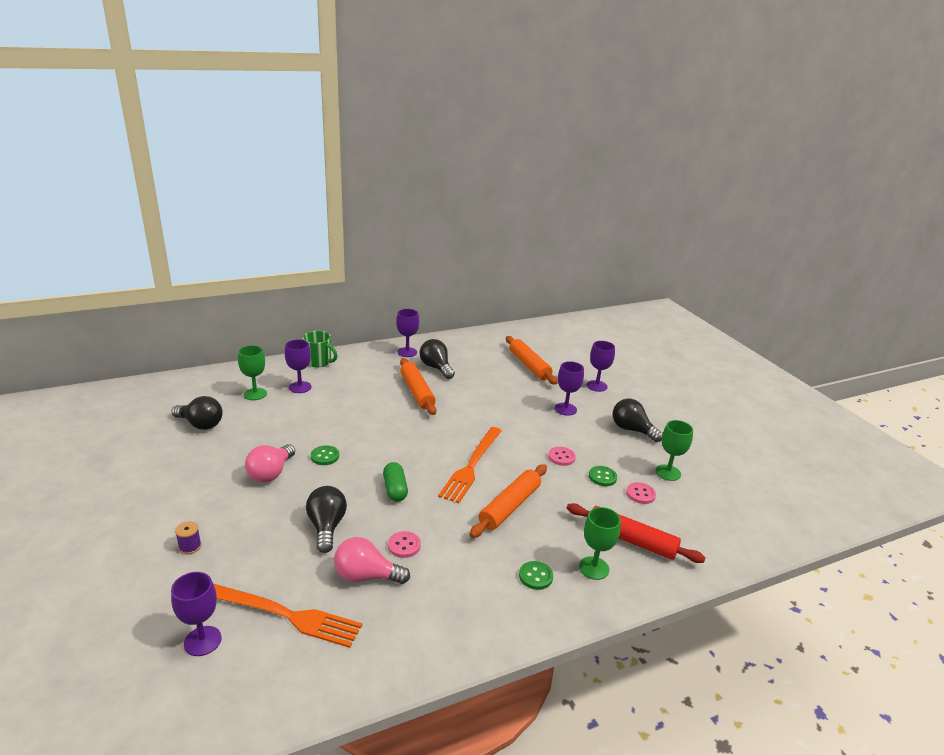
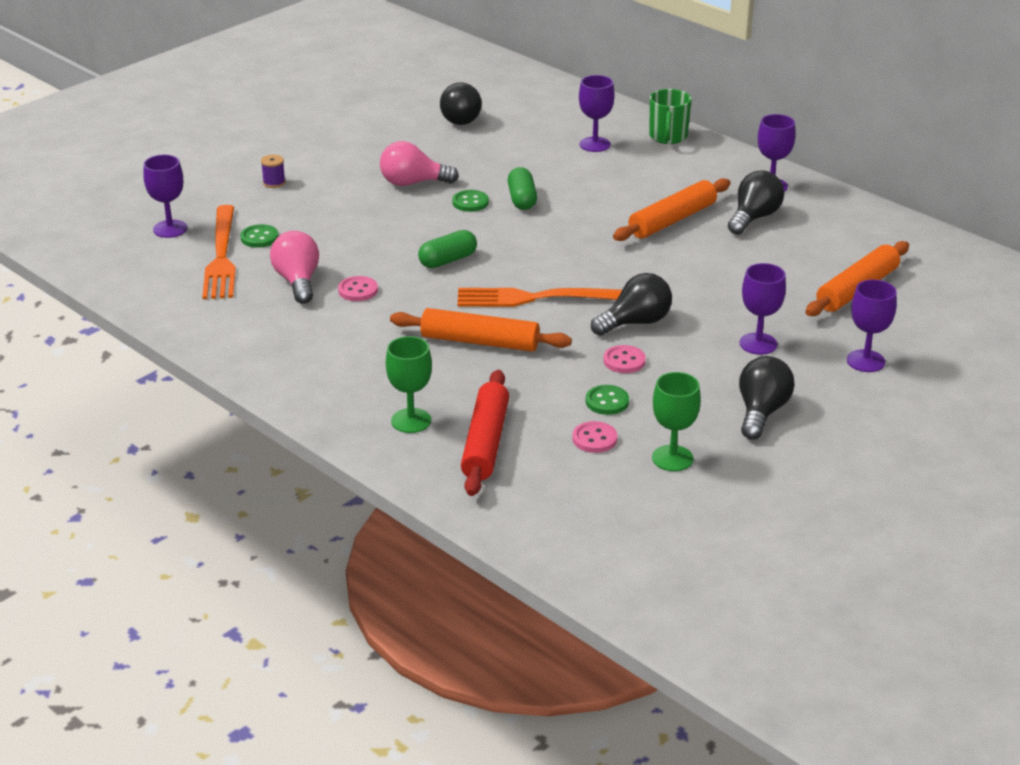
camera: 70 degrees right, 5 degrees up
green goblet [238,345,267,400] -> none
black light bulb [306,486,347,553] -> black light bulb moved to [591,273,672,336]
green button [519,561,553,590] -> green button moved to [240,224,279,248]
none -> green capsule [508,167,537,210]

